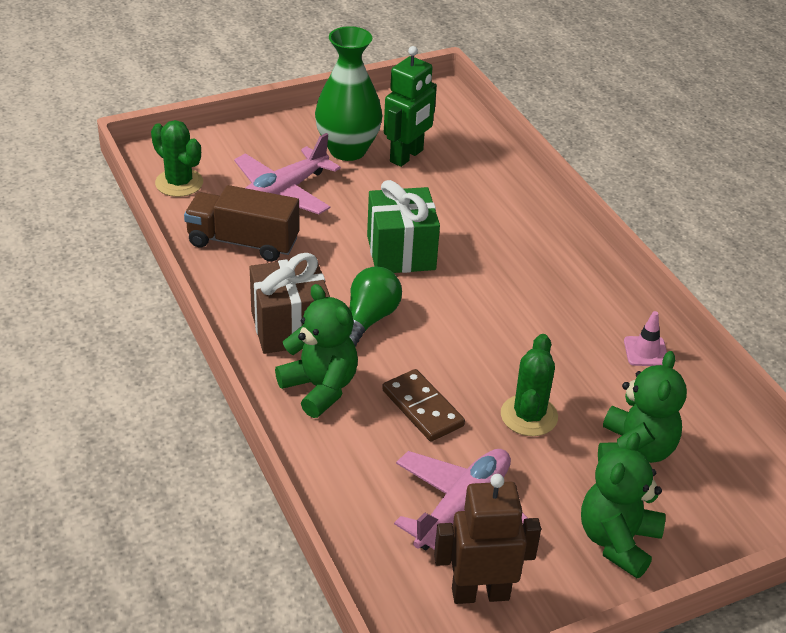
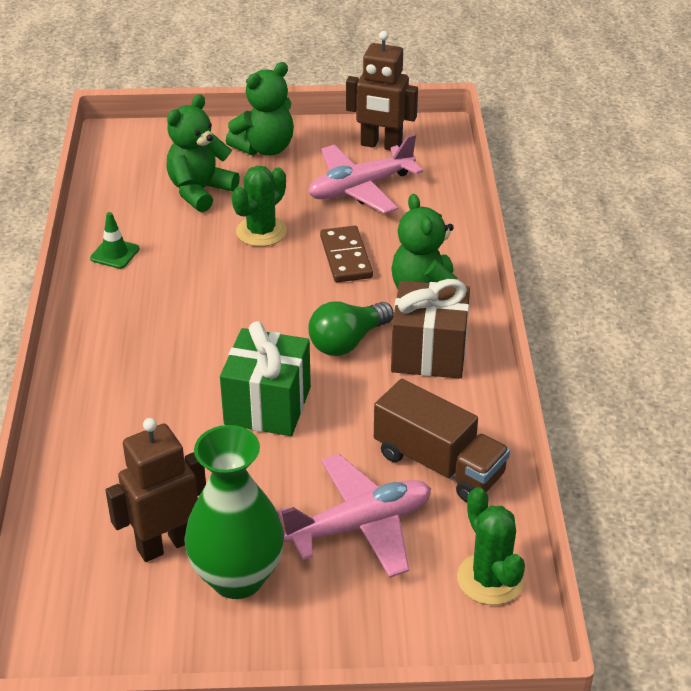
camera: 155 degrees left, 0 degrees up
green robot [384,46,437,167] -> brown robot [105,418,206,562]
pink traffic cone [624,311,667,366] -> green traffic cone [90,212,139,269]

